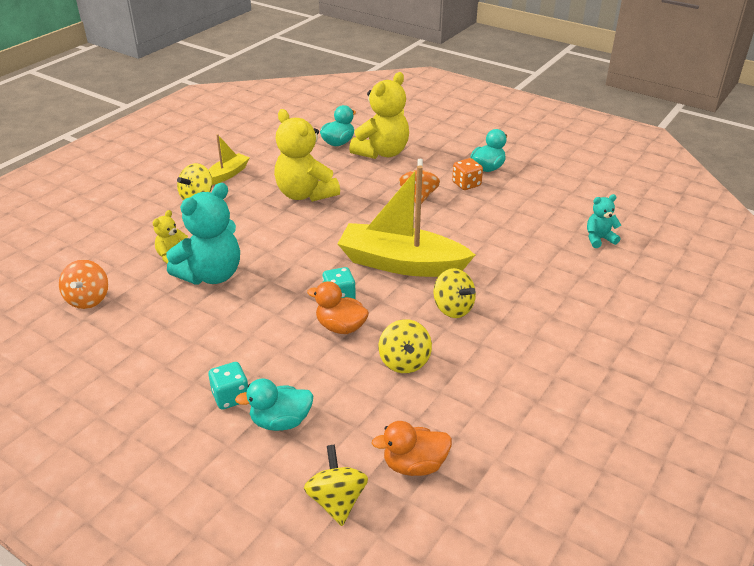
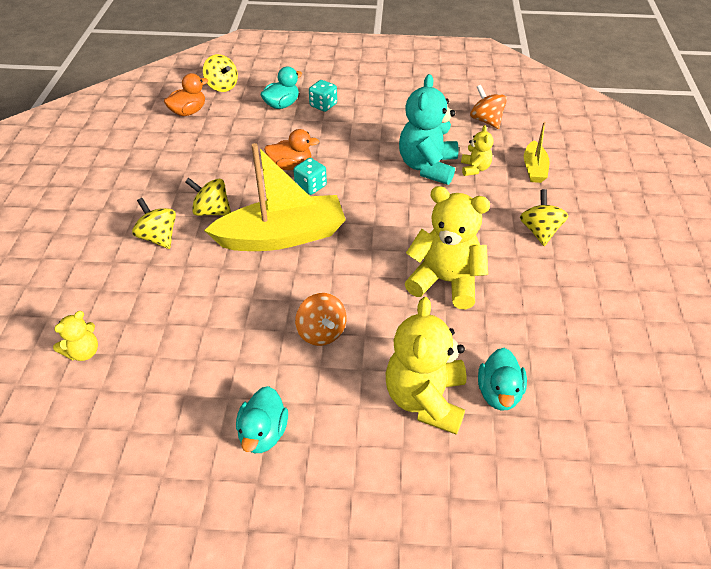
camera: 150 degrees right, 10 degrees up
yellow boat [208,134,250,185] -> yellow boat moved to [524,122,549,183]
yellow spinning top [379,319,432,373] -> yellow spinning top moved to [132,198,176,249]
orange dice [452,158,483,190] -> none
turquoise teddy bear [587,194,621,248] -> yellow teddy bear [53,311,98,361]

